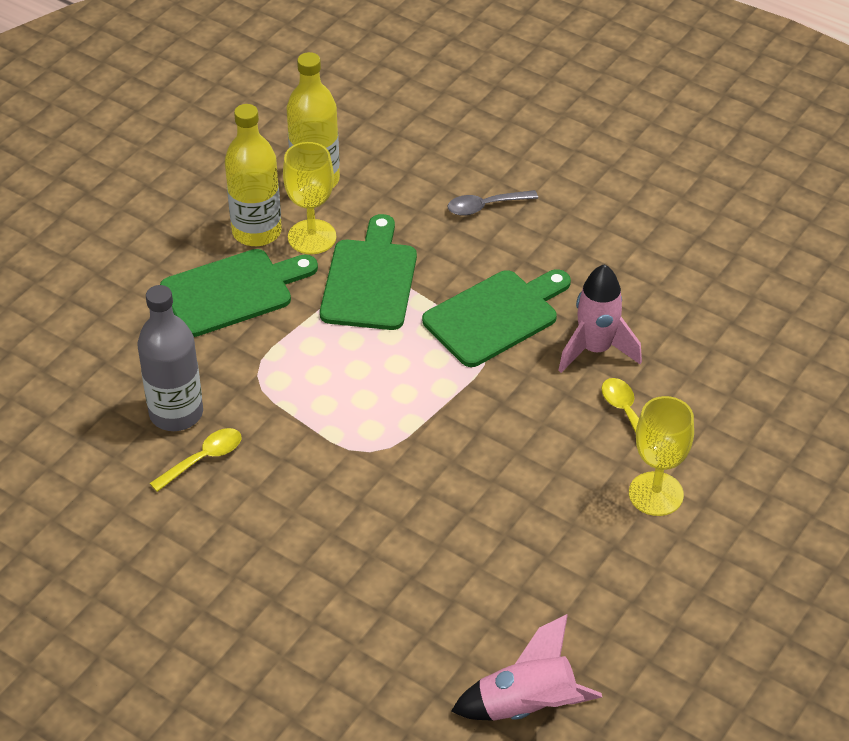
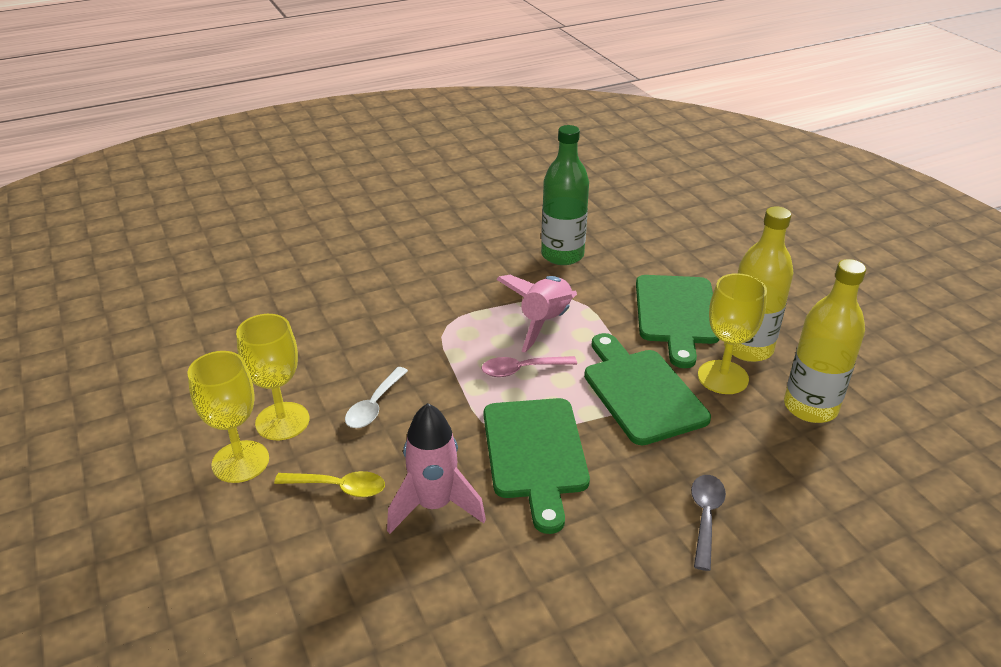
camera: 120 degrees right, 10 degrees down
grey bottle [138,285,203,431] -> green bottle [541,125,589,265]
yellow spoon [149,428,241,492] -> none
green cutting board [320,214,417,330] -> green cutting board turned 150 degrees counterclockwise [584,333,711,445]
pink rocket [451,614,602,721] -> pink rocket moved to [496,275,577,352]
none -> yellow goblet [236,314,309,440]
none -> white spoon [345,367,408,428]
none -> pink spoon [482,356,577,377]

